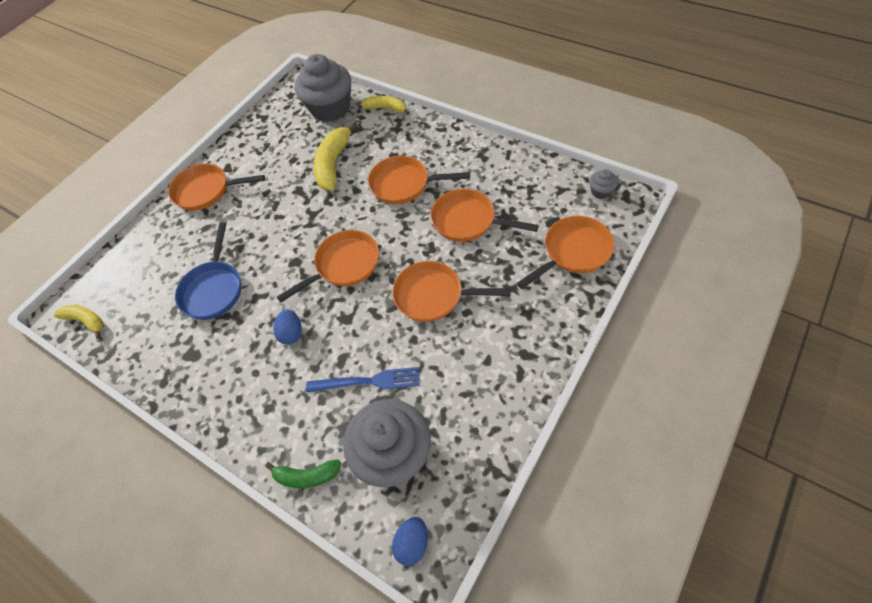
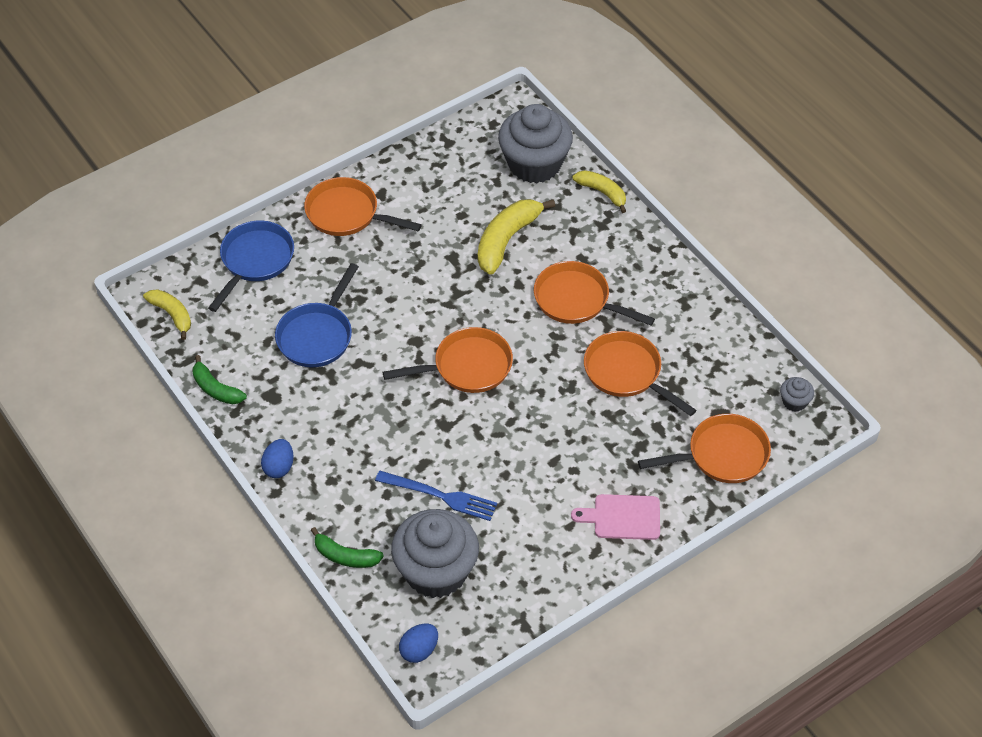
camera: 15 degrees right, 5 degrees down
blue egg [273,309,302,345] -> blue egg moved to [261,439,294,478]
orange pan [392,261,511,322] -> none
none -> green banana [193,355,247,404]
none -> blue pan [208,221,294,312]
none -> pink cutting board [571,494,660,540]

